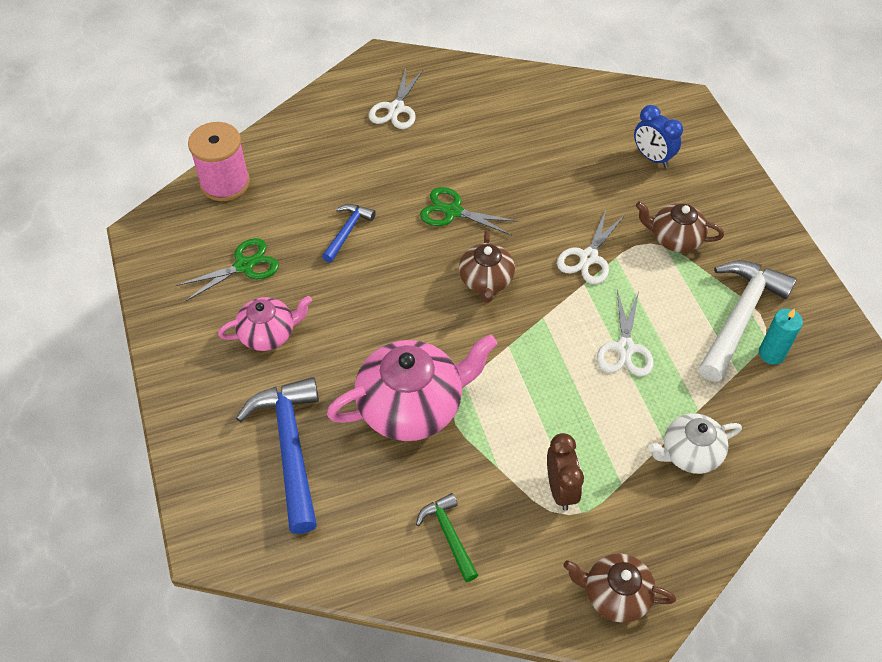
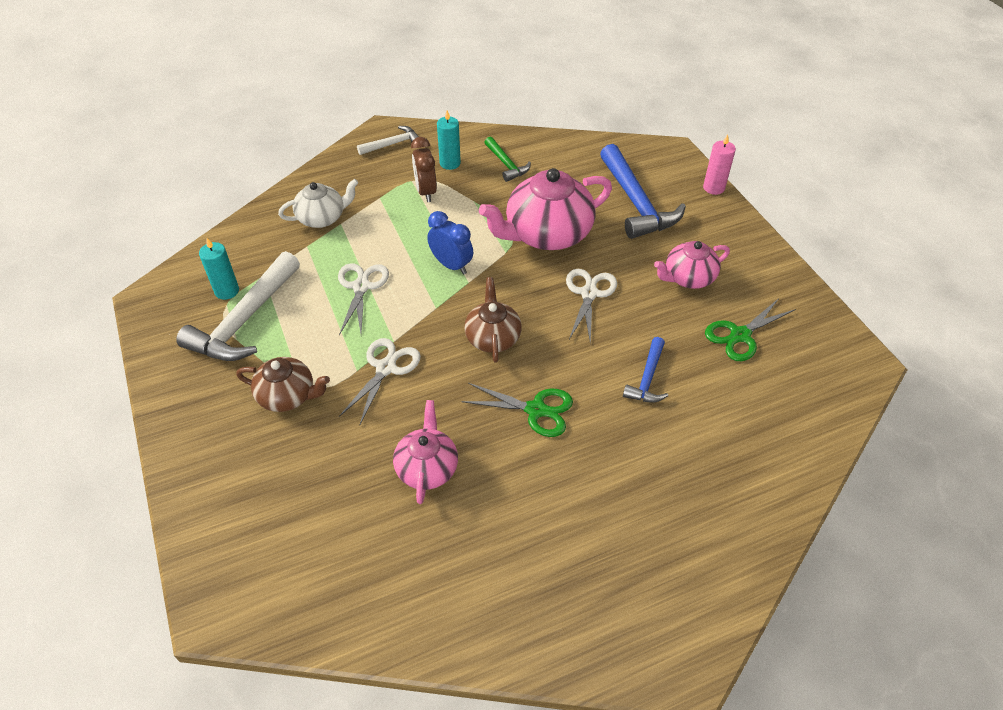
camera: 175 degrees right, 5 degrees down
pink spool [188,122,250,201] -> none
white scissors [369,68,424,129] -> white scissors moved to [566,269,617,344]
brown teapot [563,553,676,623] -> white hammer [357,126,419,155]
blue clock [634,105,683,168] -> blue clock moved to [427,211,473,274]
none -> pink teapot [393,400,458,504]
none -> turquoise candle [437,111,461,170]
none -> pink candle [703,134,736,195]

